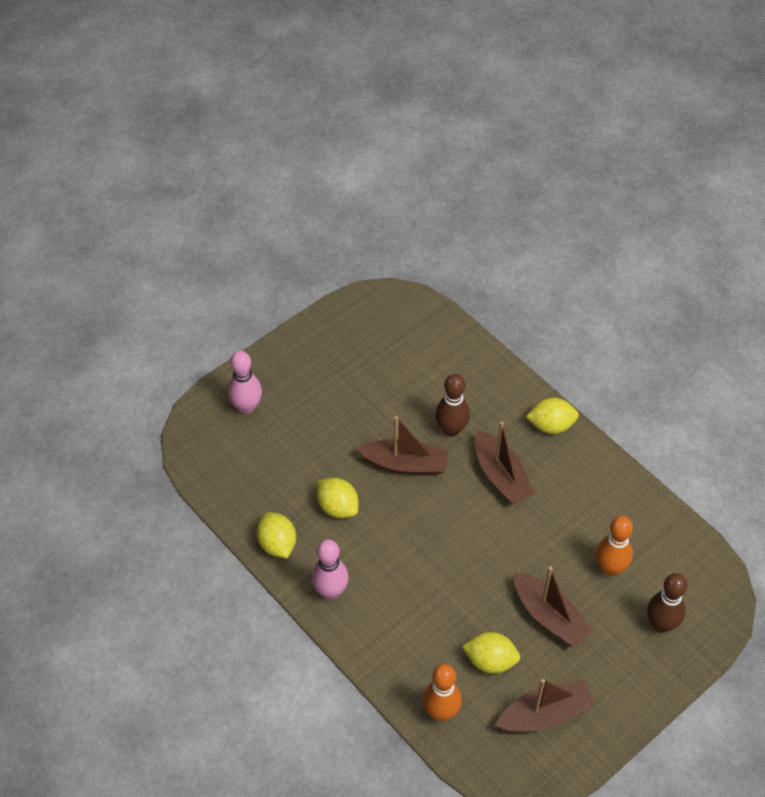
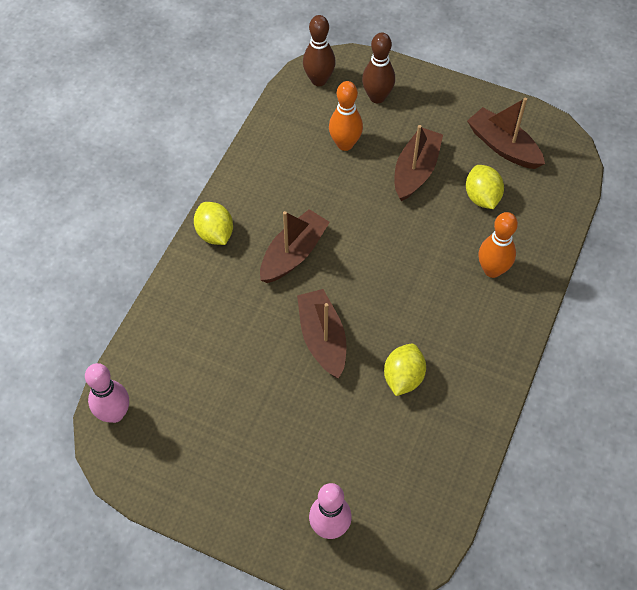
camera: 115 degrees left, 5 degrees up
yellow lemon [257,512,296,558] -> none
pink bowling pin [311,539,349,599] -> pink bowling pin moved to [85,363,129,423]
orange bowling pin [423,664,462,721] -> orange bowling pin moved to [478,212,518,278]
brown bowling pin [435,374,470,437] -> brown bowling pin moved to [303,15,336,86]

